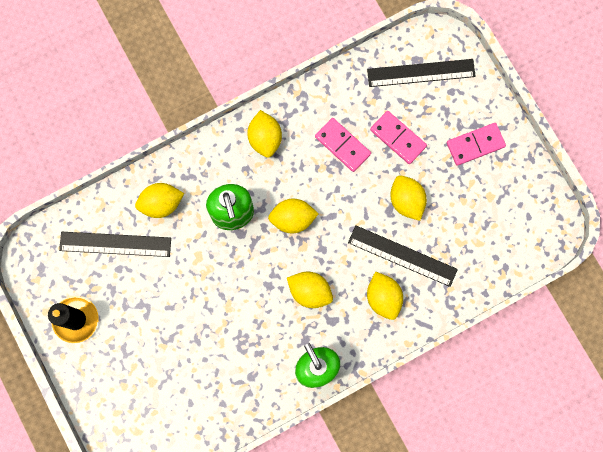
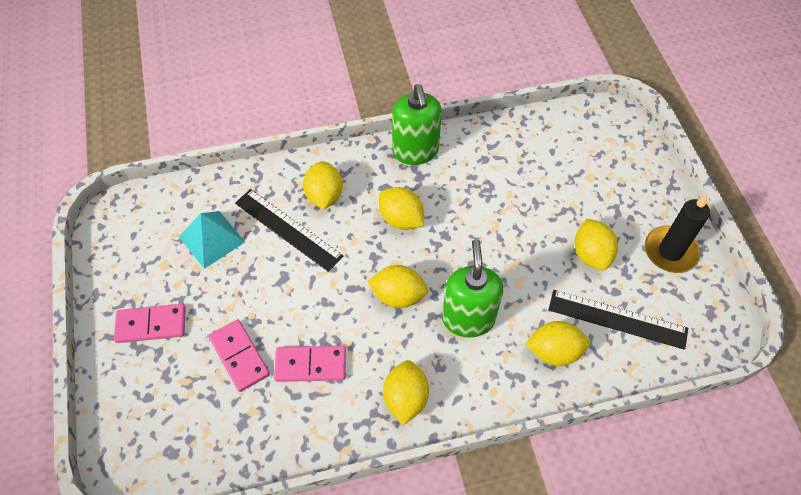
camera: 165 degrees left, 20 degrees down
pink domino [315,118,371,172] -> pink domino turned 60 degrees counterclockwise [274,346,346,382]
black ruler [367,59,476,87] -> none
yellow lemon [390,175,427,221] -> yellow lemon moved to [575,219,618,270]
none -> turquoise pyramid [179,211,245,269]

